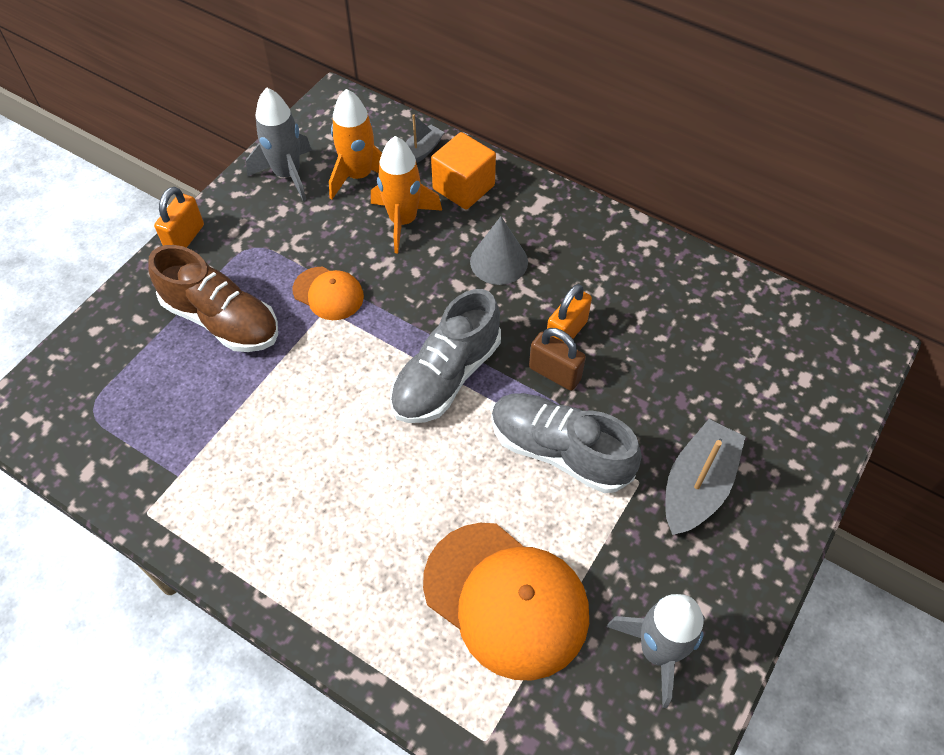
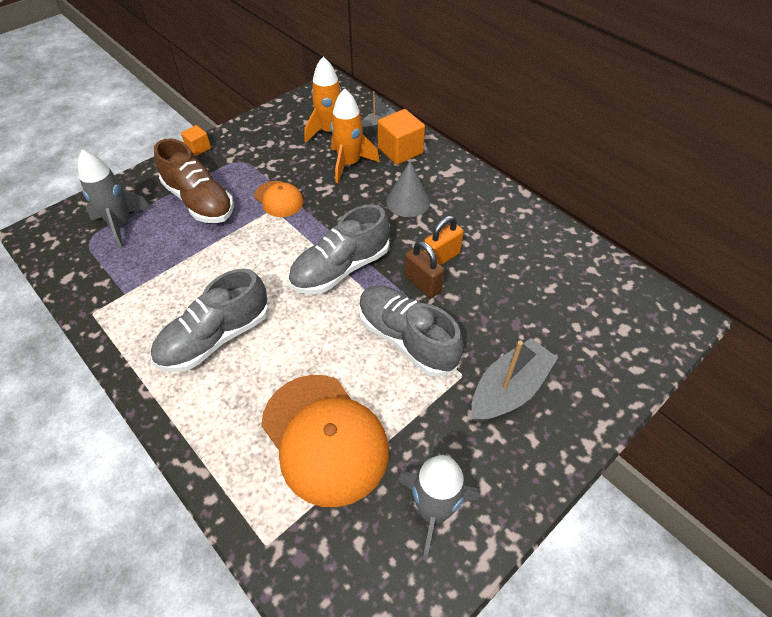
camera: 15 degrees right, 5 degrees down
orange padlock [154,187,204,248] -> orange cube [181,125,211,156]
grey rocket [246,88,312,201] -> grey rocket moved to [78,150,151,249]
none -> grey shoe [151,268,269,372]

